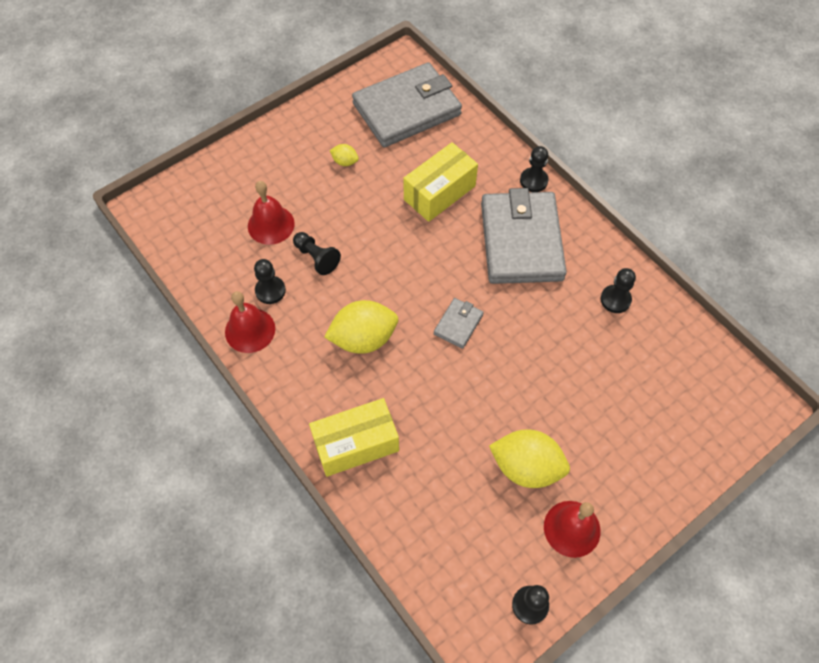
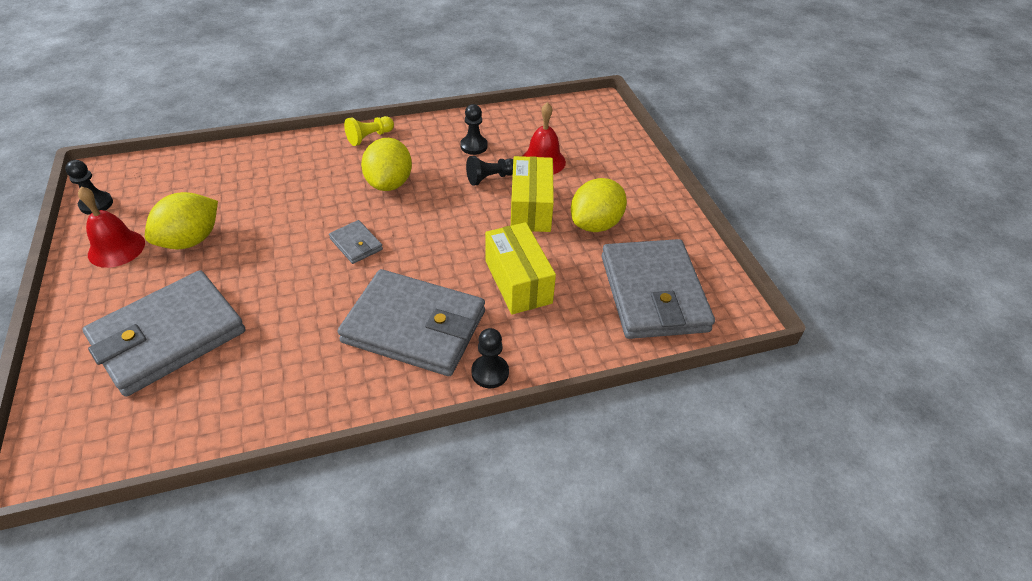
camera: 110 degrees right, 15 degrees down
red bell [225,291,275,353] -> none
yellow box [309,398,399,477] -> yellow box moved to [511,156,554,232]
yellow lemon [330,144,359,166] -> yellow lemon [571,178,627,232], size x2.13
black pawn [600,268,636,313] -> none
none -> grey wallet [83,270,245,397]
none -> yellow pawn [344,116,394,146]

